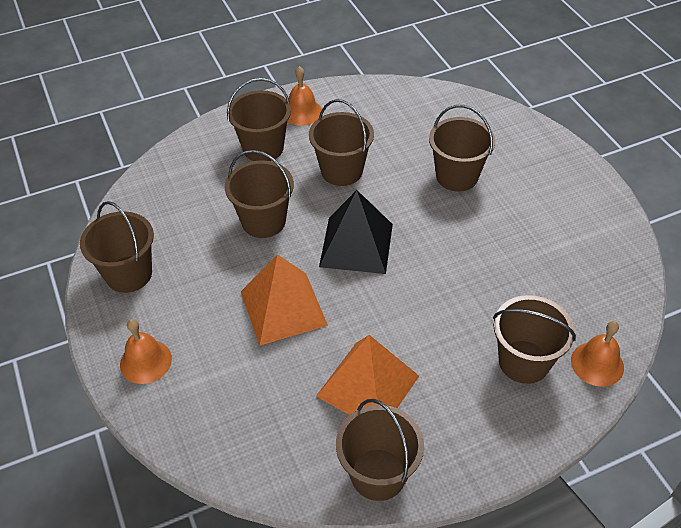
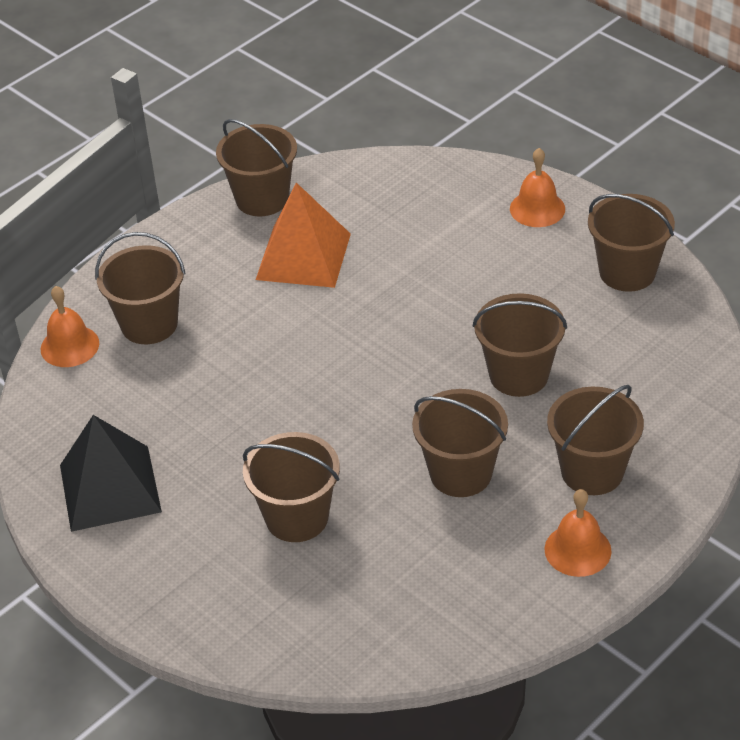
camera: 160 degrees right, 5 degrees down
orange pyramid [241,254,328,346] -> none
black pyramid [319,190,393,274] -> black pyramid moved to [60,415,162,532]

